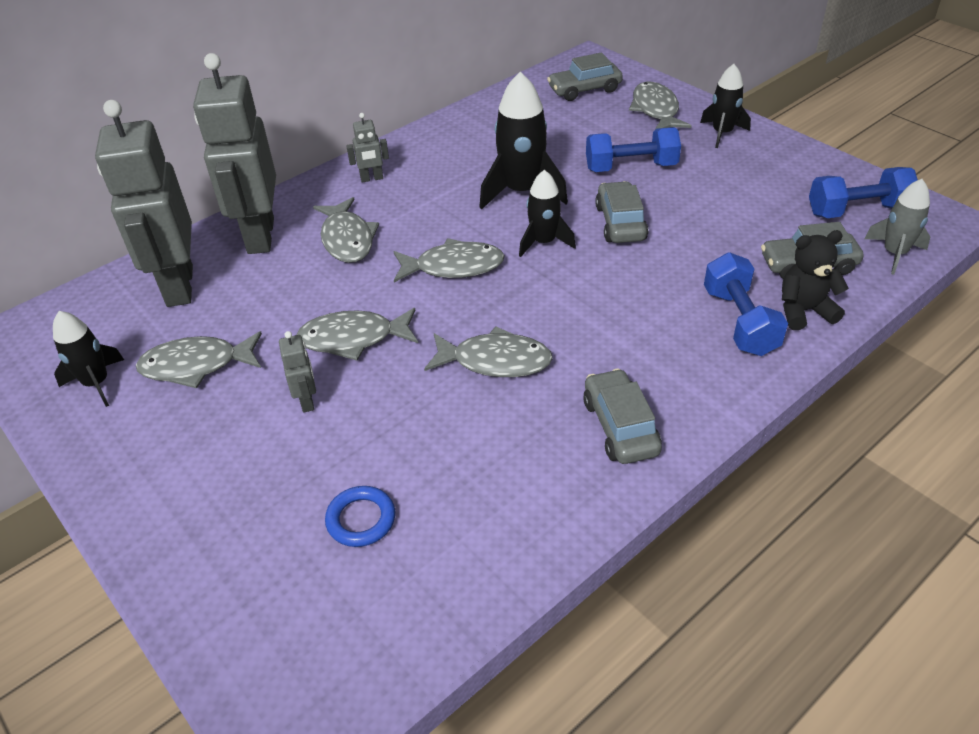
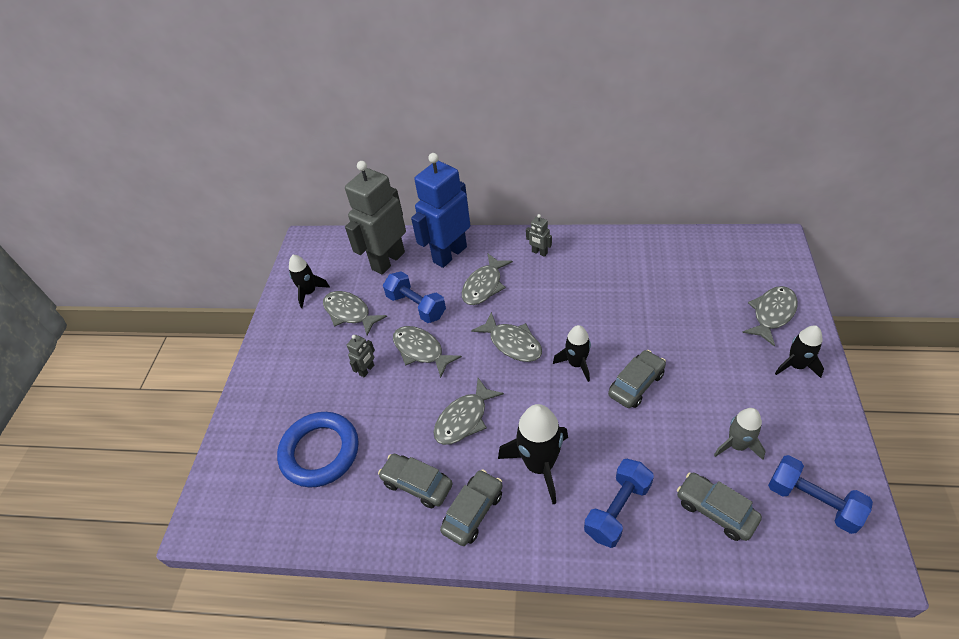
camera: 50 degrees right, 5 degrees up
grey robot [193,53,276,254] -> blue robot [411,153,470,268]
blue ring [325,486,395,547] -> blue ring [277,412,359,488], size x2.01
grey fish [424,326,553,377] -> grey fish turned 75 degrees clockwise [434,378,504,445]
black rocket [479,72,568,209] -> black rocket moved to [498,404,568,504]
grey car [547,53,623,101] -> grey car moved to [378,454,453,508]
blue dumbbell [586,127,681,172] -> blue dumbbell moved to [383,271,446,323]
black teddy bear [782,230,848,330] -> none
grey rocket [865,179,930,275] -> grey rocket moved to [714,408,766,460]

